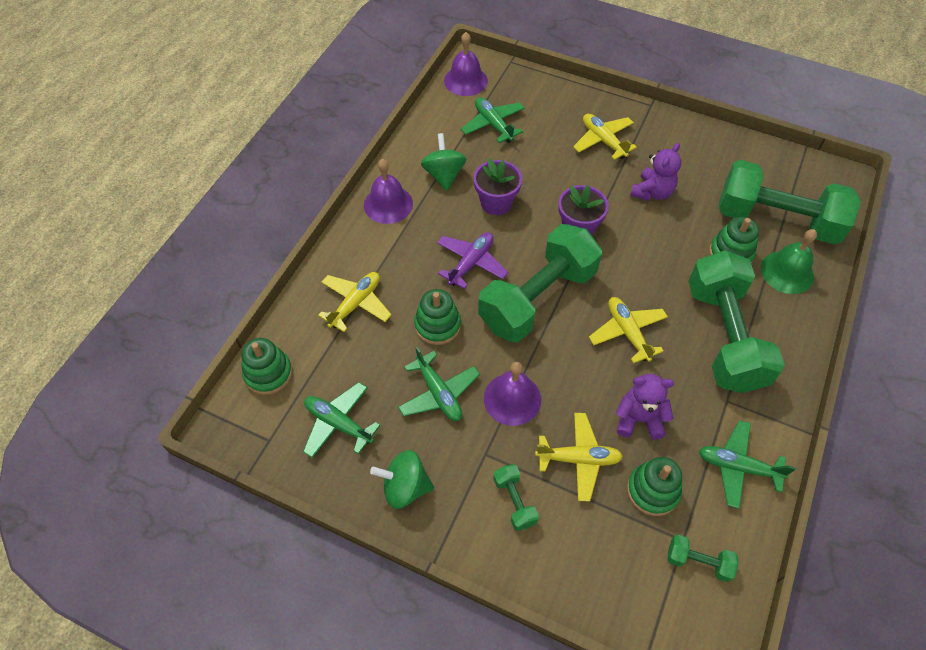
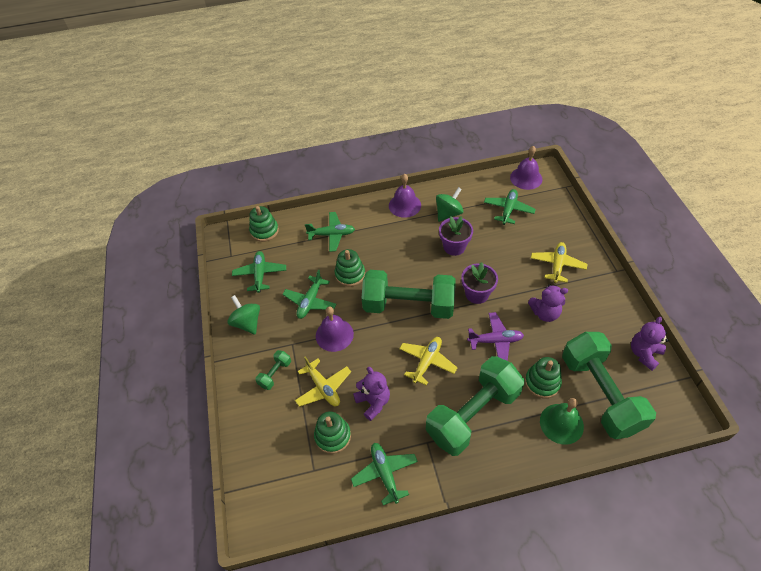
camera: 55 degrees right, 5 degrees down
yellow plane [318,272,392,332] -> green plane [305,212,355,252]
purple plane [437,232,508,289] -> purple plane moved to [467,312,524,361]
green dumbbell [668,535,738,582] -> none
none -> purple teddy bear [631,317,669,371]

